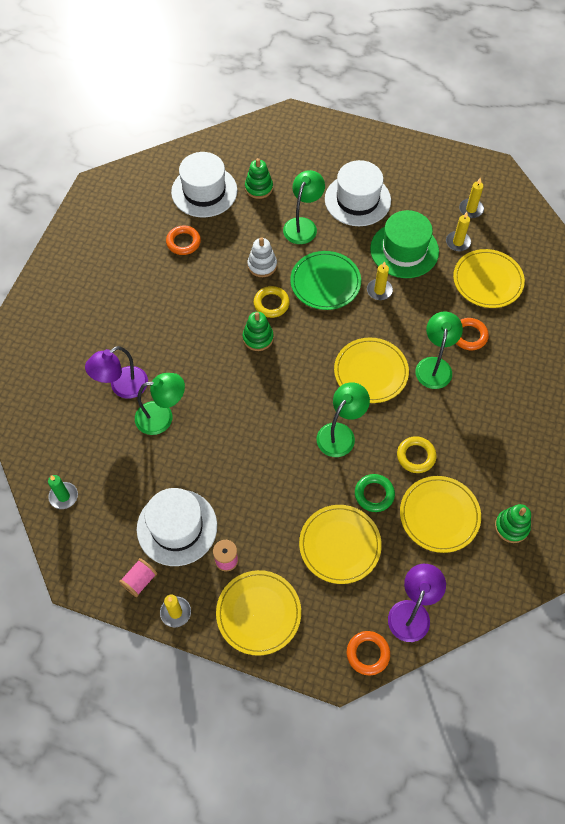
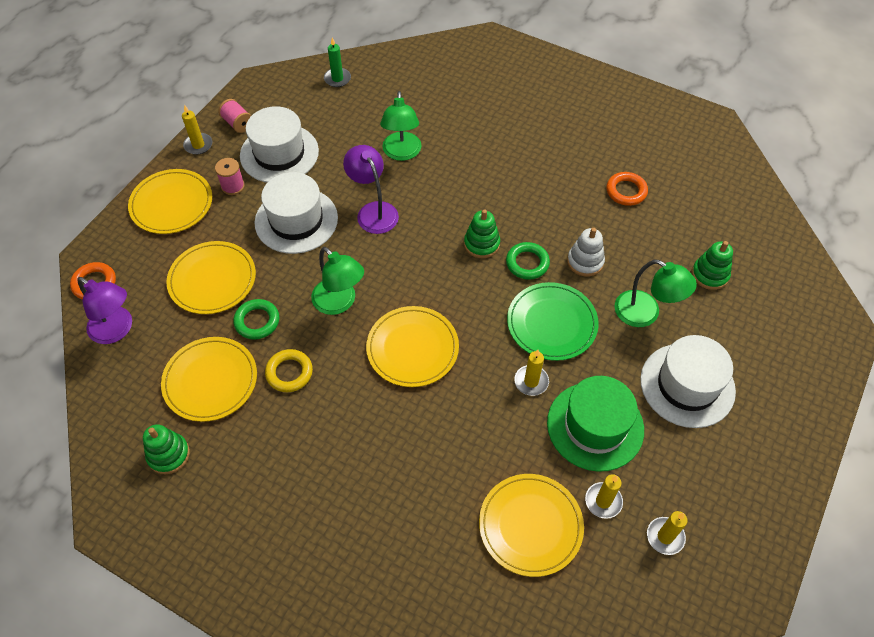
camera: 100 degrees right, 5 degrees down
purple lamp [85,346,148,399] -> purple lamp moved to [343,145,399,234]
white hat [171,152,238,217] -> white hat moved to [254,172,338,254]
yellow ring [254,286,290,318] -> green ring [506,242,550,280]
green lamp [415,312,463,389] -> none
orange ring [456,318,489,350] -> none

